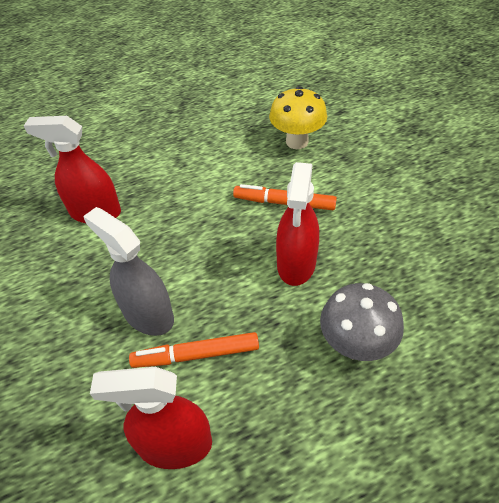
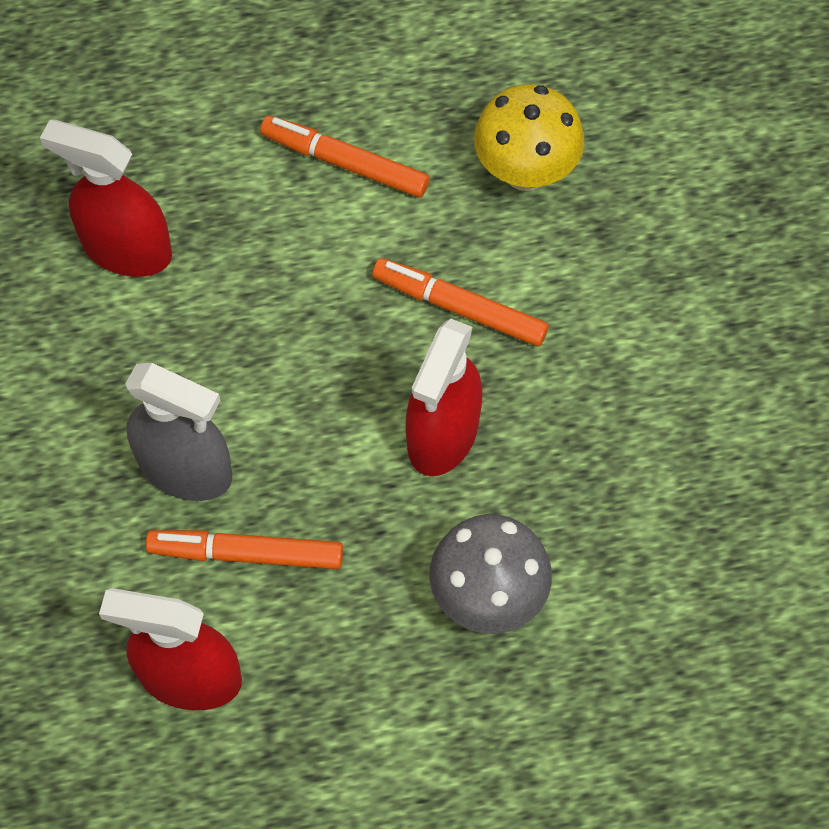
camera: 10 degrees right, 15 degrees up
grey spray bottle [83,207,174,336] -> grey spray bottle turned 150 degrees clockwise [125,363,232,501]
none -> orange marker [260,116,429,197]

